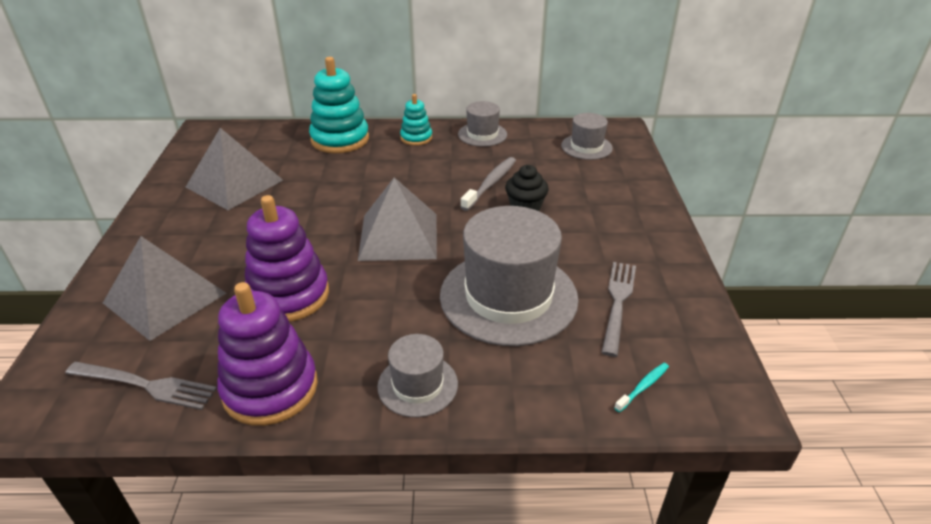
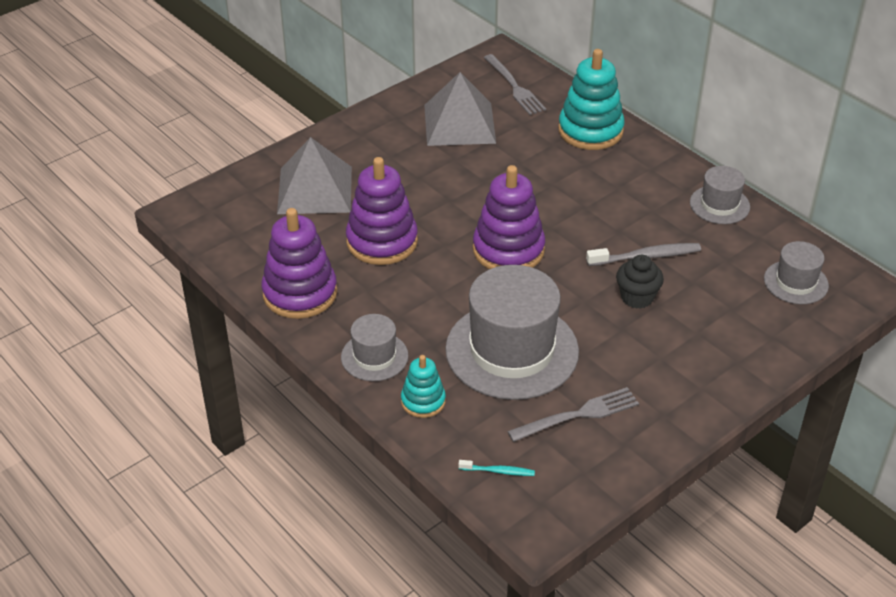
camera: 50 degrees right, 5 degrees up
grey fork [65,362,217,410] -> grey fork moved to [484,54,546,115]
grey pyramid [358,177,437,261] -> purple stacking toy [473,165,545,269]
turquoise stacking toy [400,94,432,146] -> turquoise stacking toy moved to [401,355,446,418]

